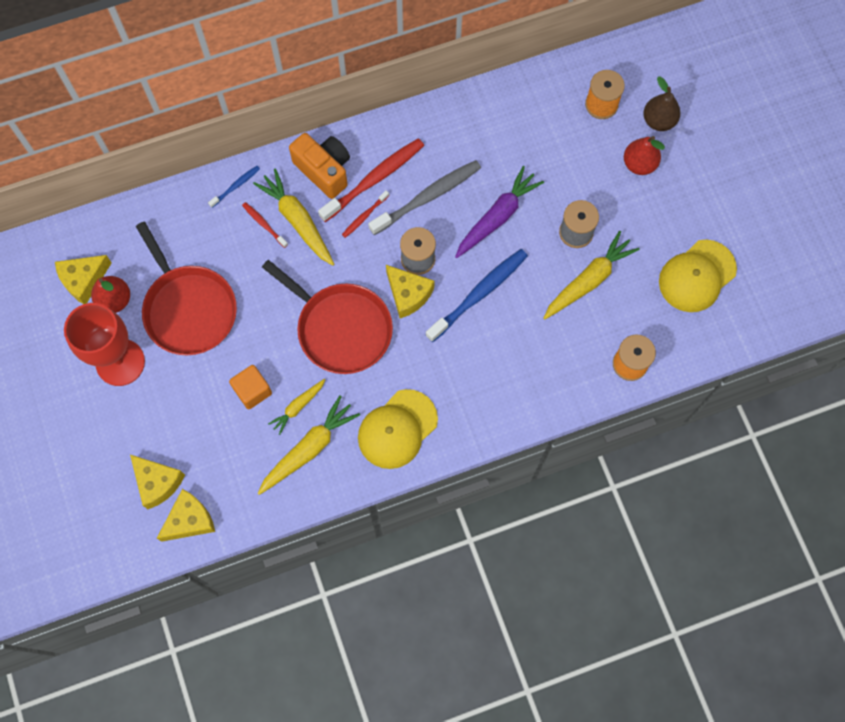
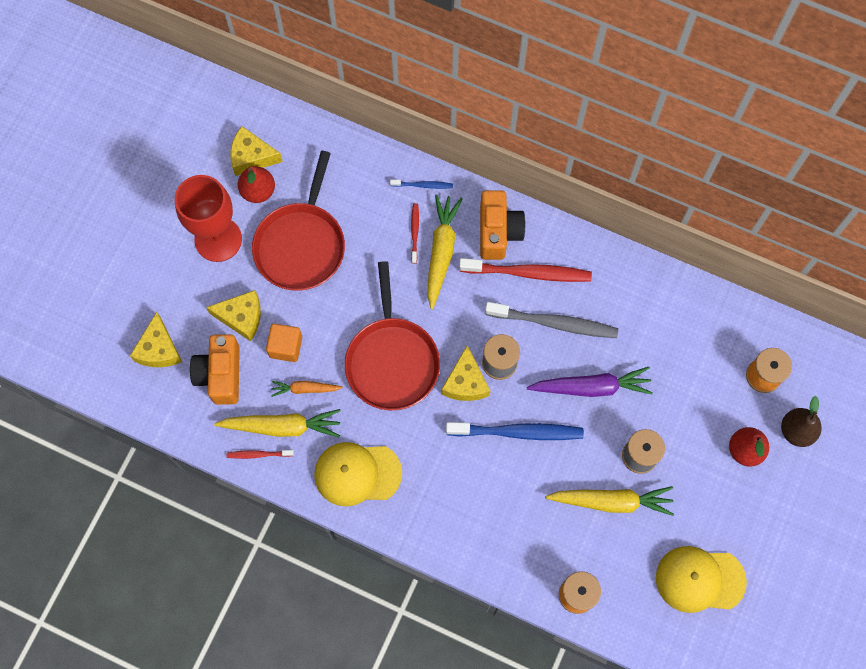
camera: 45 degrees right, 0 degrees up
yellow cheese [157,489,215,542] -> yellow cheese moved to [206,290,261,342]
yellow carrot [268,379,326,435] -> orange carrot [271,381,343,397]
red toothbrush [342,190,389,238] -> red toothbrush moved to [226,450,294,459]
none -> orange camera [190,334,240,405]

